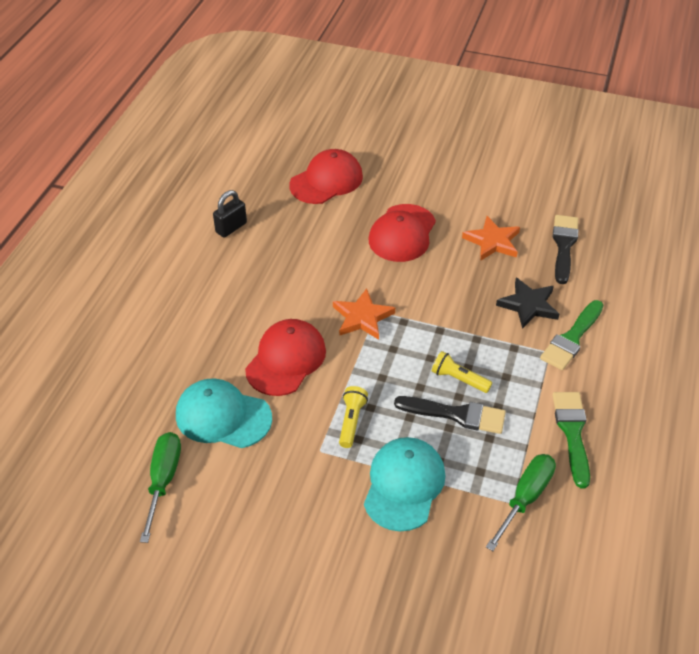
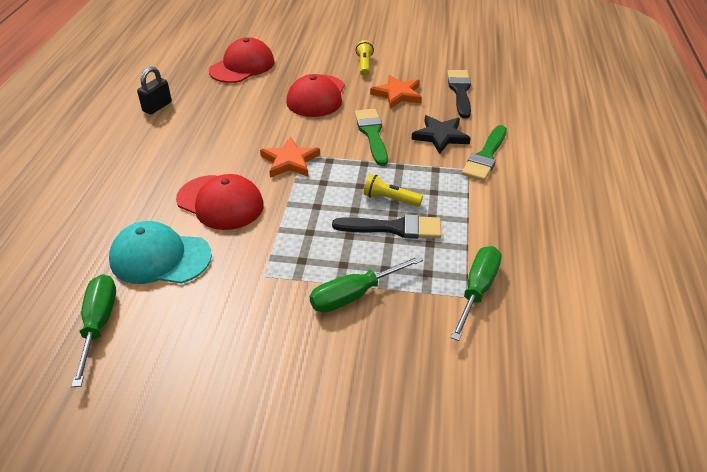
camera: 10 degrees left, 5 degrees down
red cap [245,319,326,396] -> red cap turned 105 degrees clockwise [176,174,264,230]
yellow flashlight [339,386,368,448] -> yellow flashlight moved to [356,40,374,76]
turquoise cap [364,437,445,531] -> green screwdriver [310,255,423,313]
green brush [552,392,590,488] -> green brush moved to [355,109,388,166]

